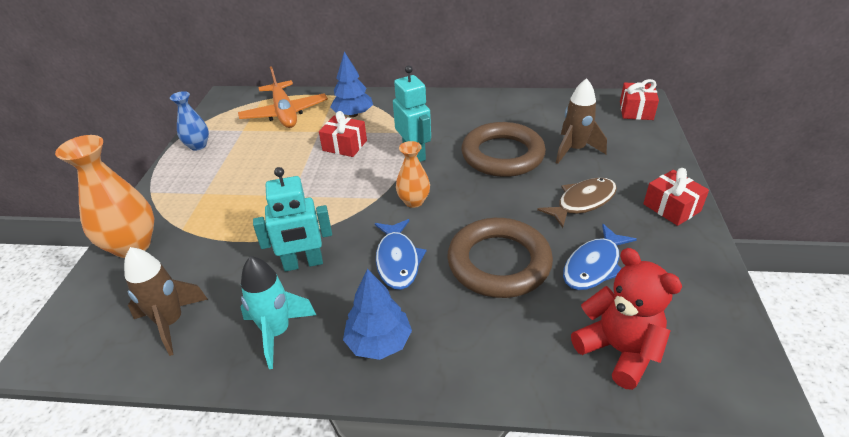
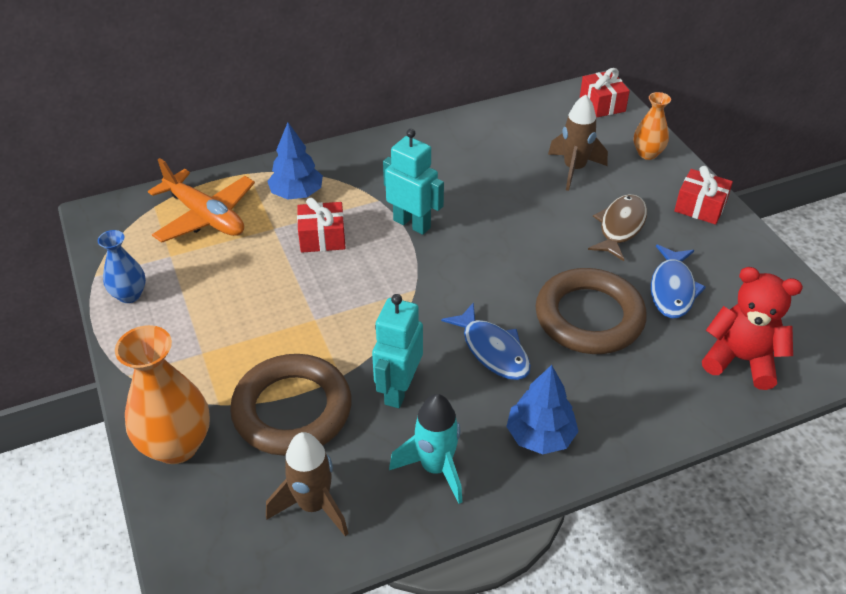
camera: 30 degrees left, 5 degrees up
turquoise robot [253,167,332,272] -> turquoise robot turned 150 degrees clockwise [372,294,423,408]
orange vase [396,141,430,208] -> orange vase moved to [634,92,671,160]
brown ring [461,122,546,177] -> brown ring moved to [230,354,352,456]

